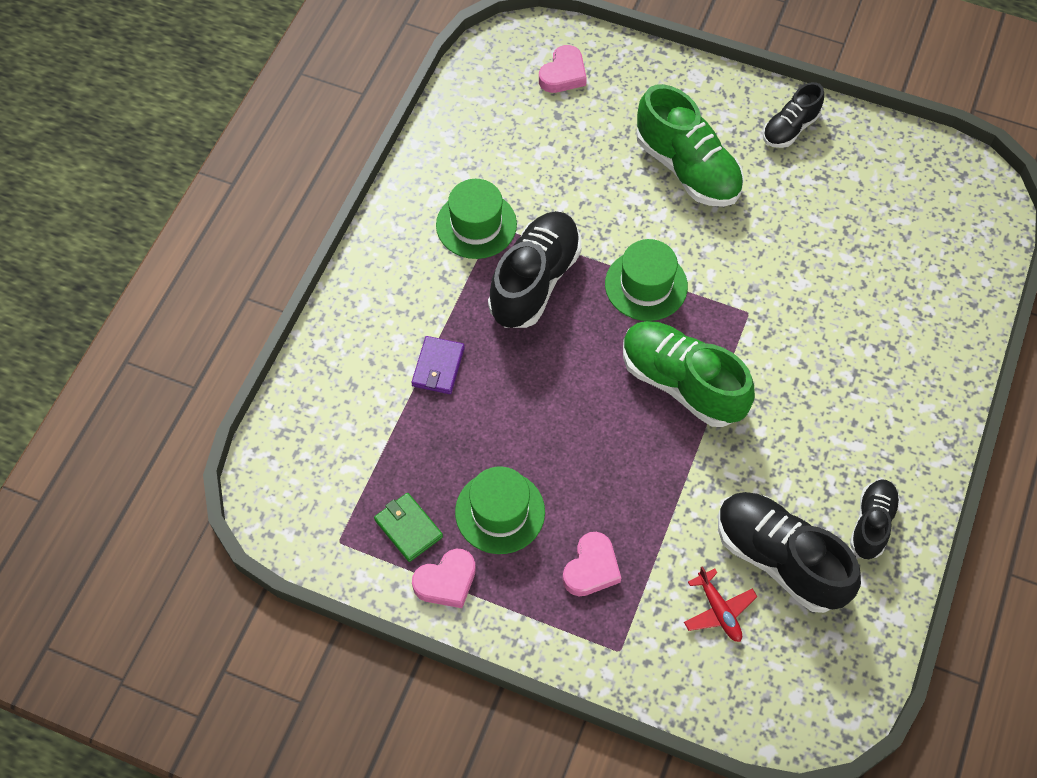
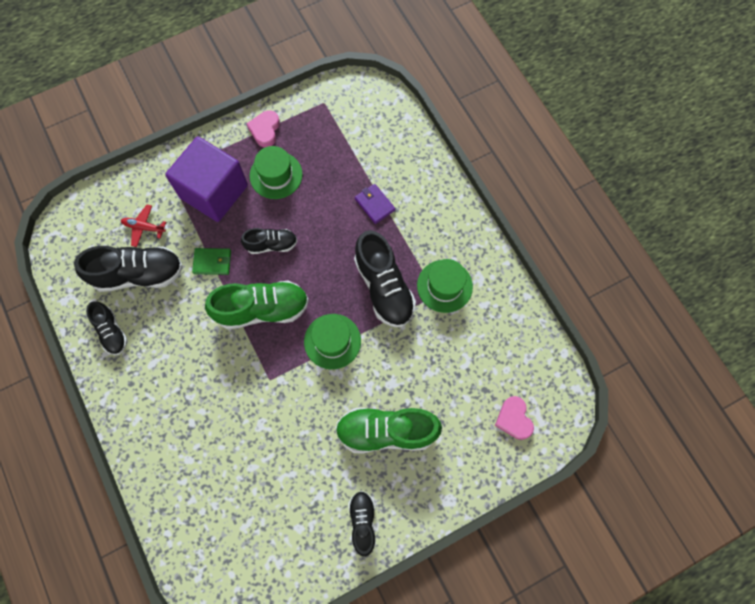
camera: 130 degrees right, 10 degrees up
green wallet [374,493,443,562] -> green wallet moved to [192,248,231,275]
pink heart [563,532,621,596] -> purple cube [165,136,248,222]
none -> black shoe [241,228,298,254]

